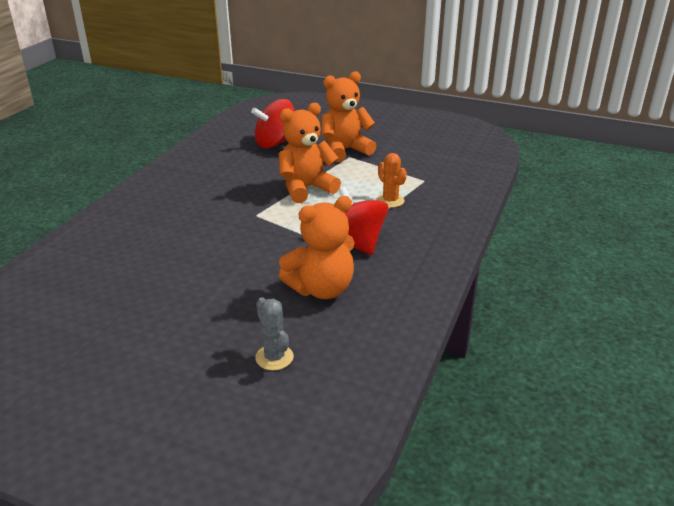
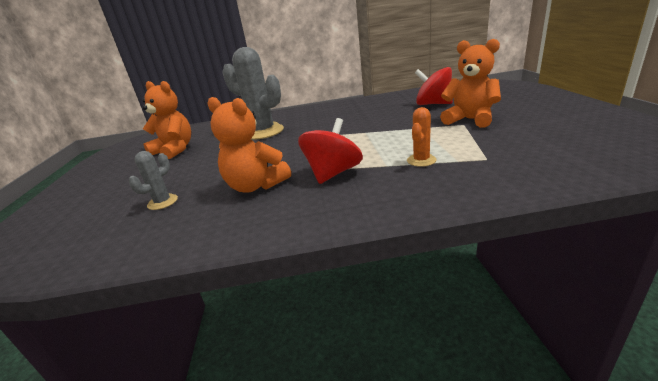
camera: 65 degrees right, 5 degrees down
orange teddy bear [279,103,341,203] -> orange teddy bear moved to [142,81,191,159]
none -> grey cactus [222,47,284,140]

